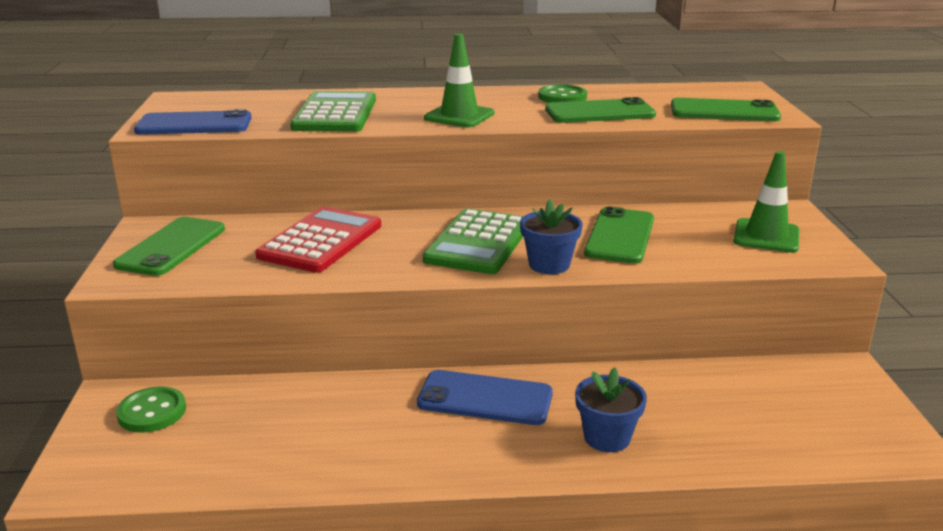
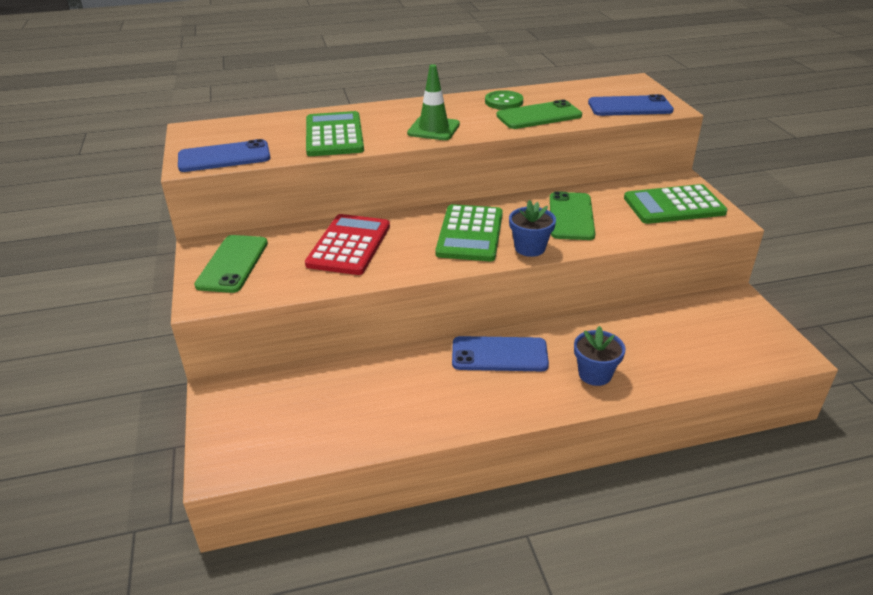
camera: 10 degrees left, 10 degrees up
green button [116,387,186,432] -> none
green phone [671,98,781,121] -> blue phone [588,94,674,116]
green traffic cone [733,151,800,253] -> green calculator [624,184,728,224]

